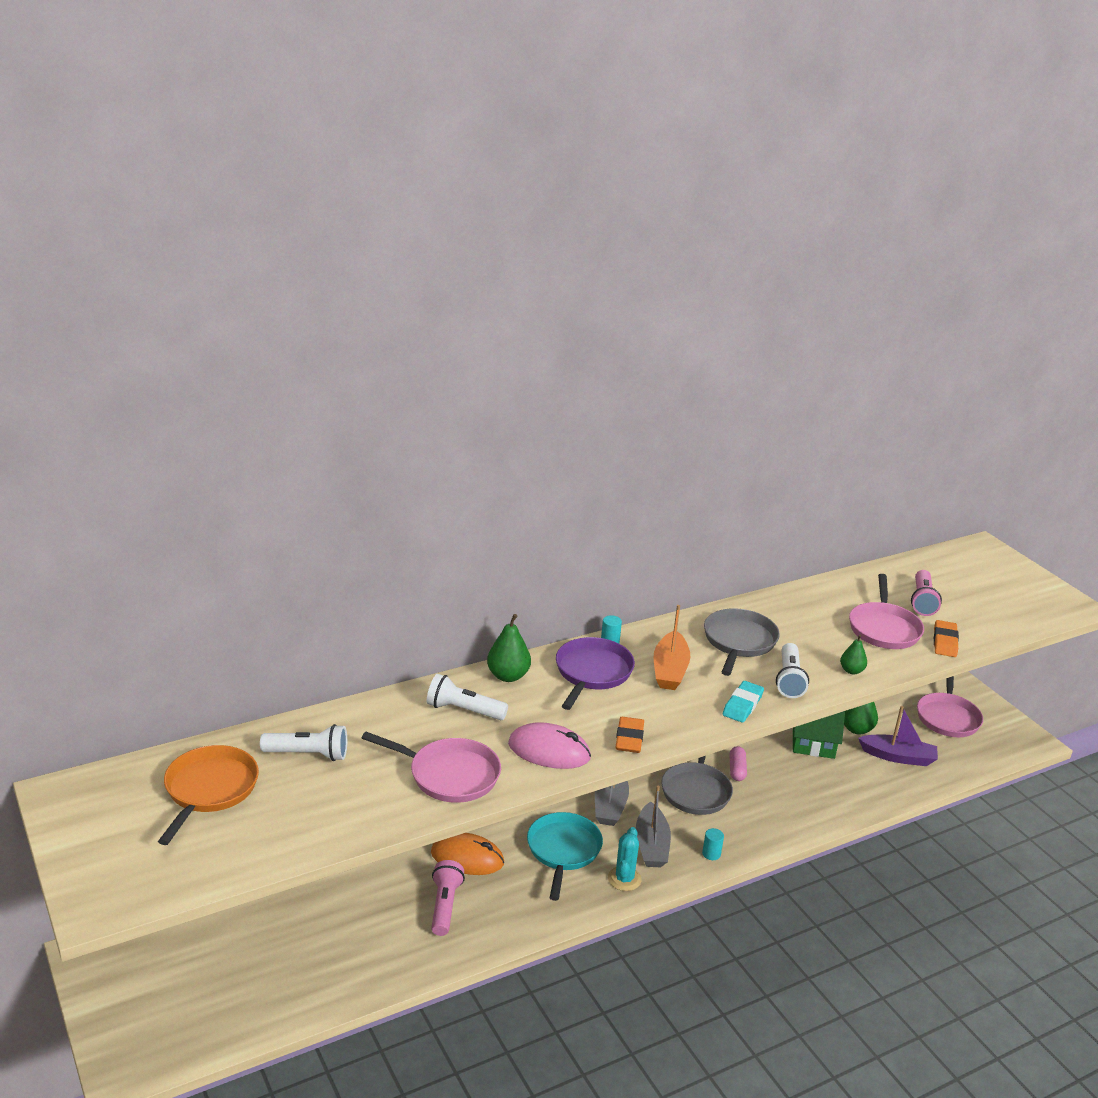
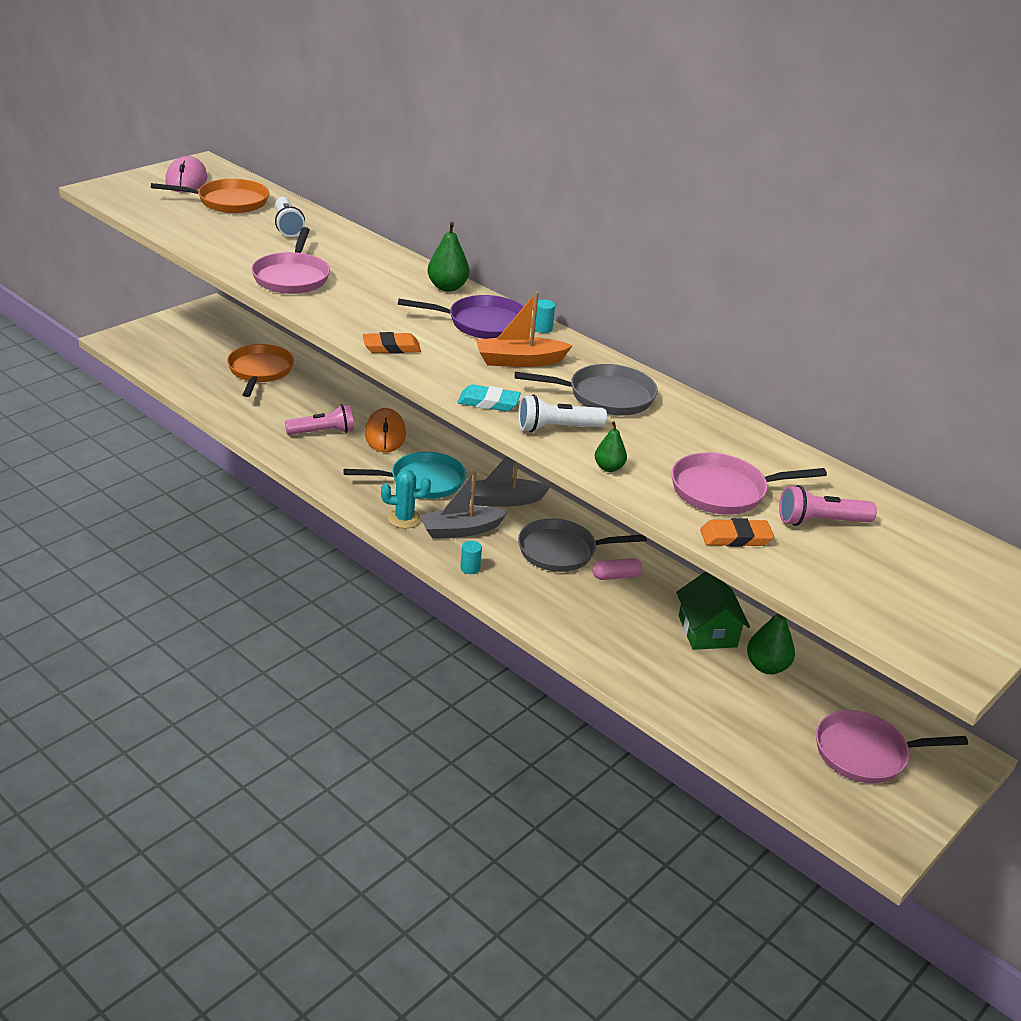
camera: 70 degrees right, 5 degrees up
white flashlight [427,674,508,720] -> none
pink mouse [508,722,591,769] -> pink mouse moved to [165,156,207,192]
purple boat [858,706,938,766] -> none
none -> orange pan [227,344,294,397]

